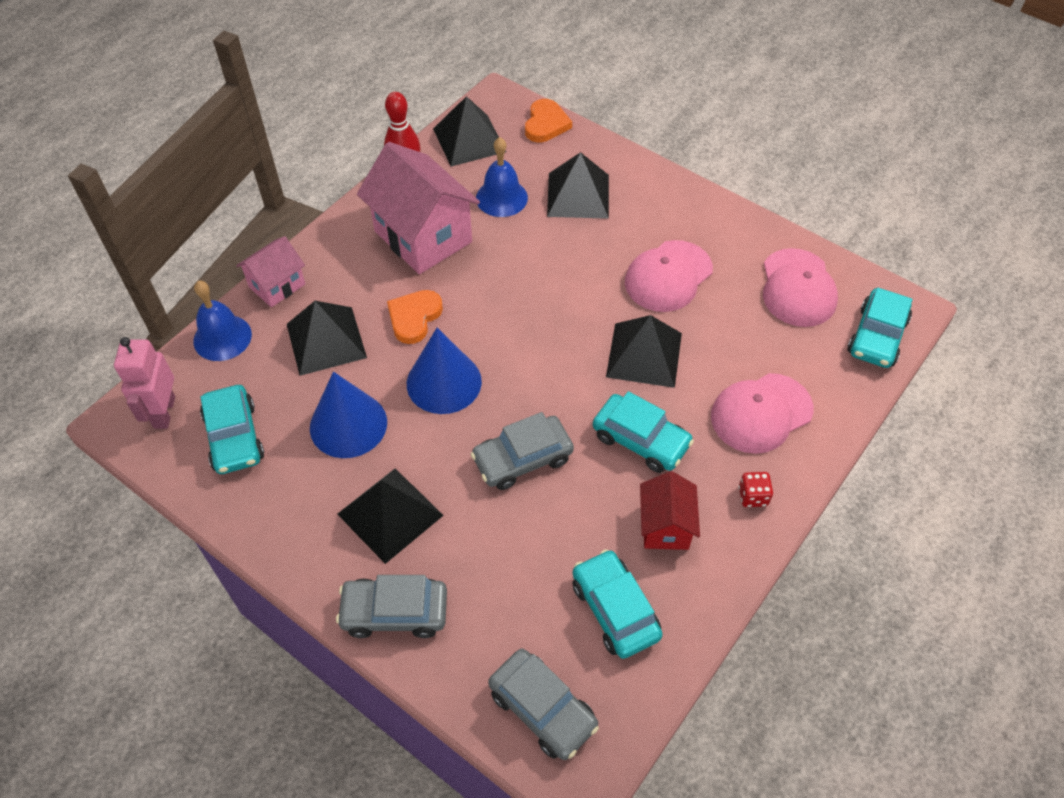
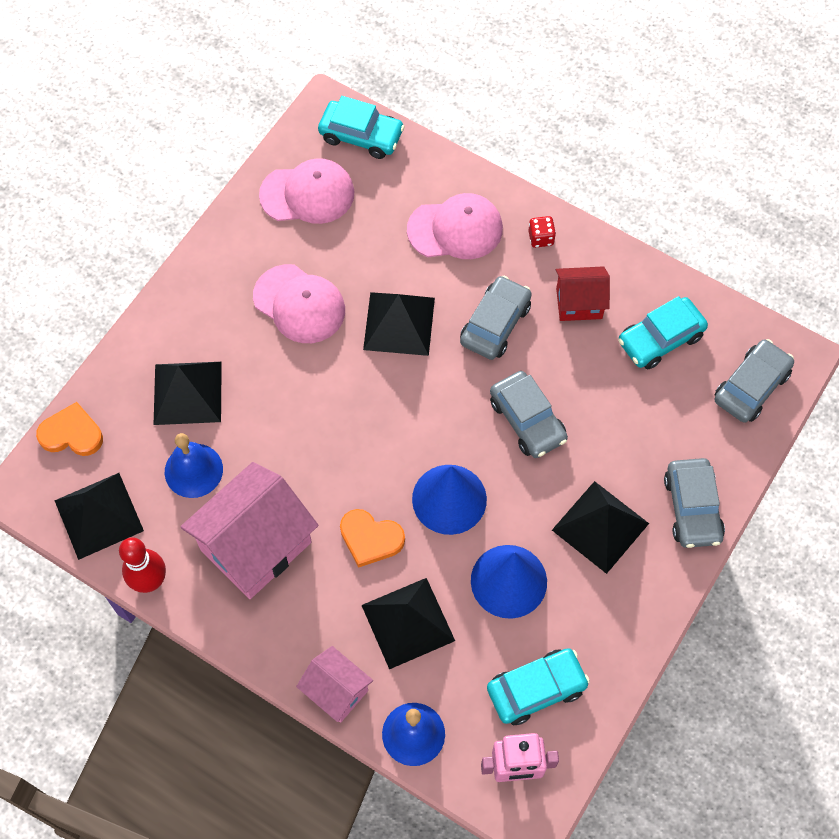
camera: 95 degrees left, 10 degrees up
turquoise car [593,391,694,473] -> grey car [460,276,532,360]
pink cap [711,373,814,454] -> pink cap turned 60 degrees counterclockwise [407,193,503,259]

